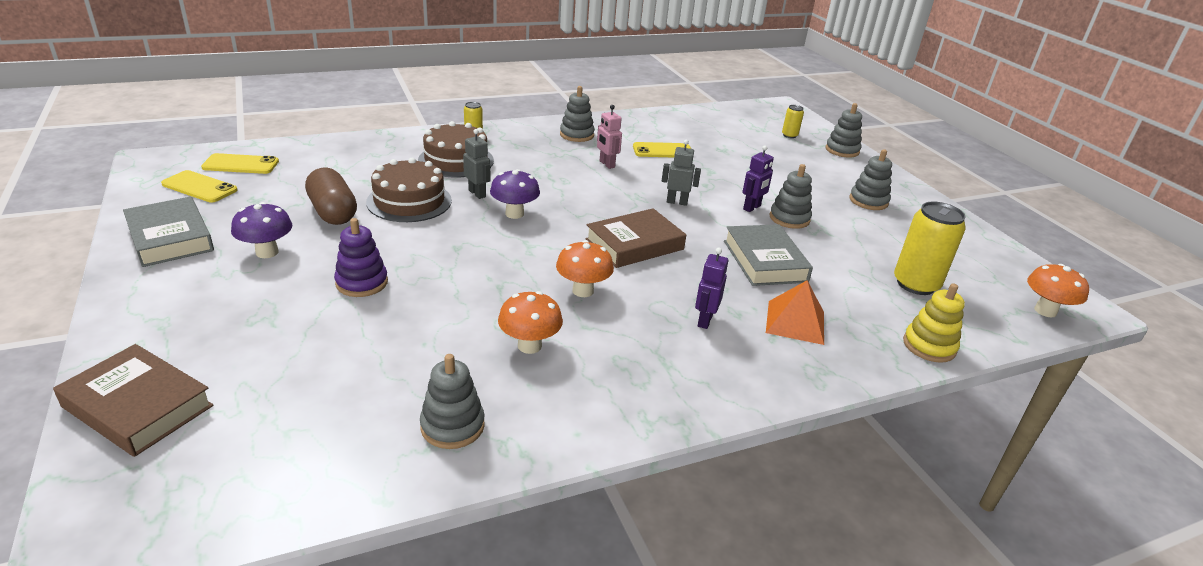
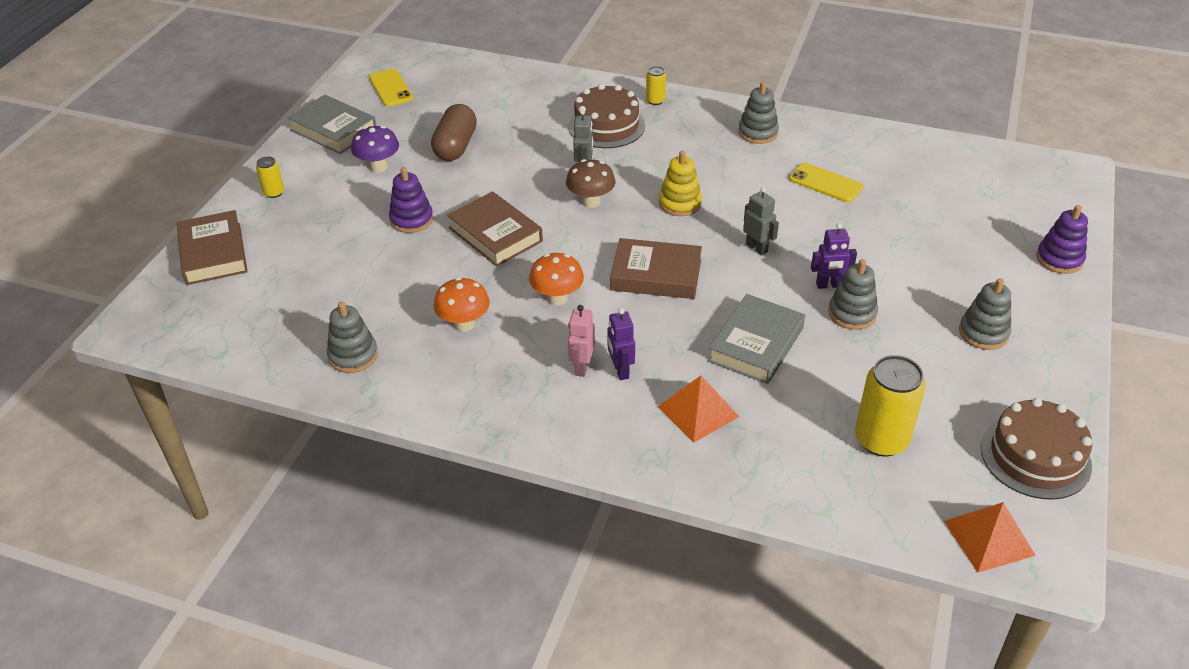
camera: 45 degrees right, 10 degrees up
grey book [123,196,214,267] -> grey book turned 60 degrees counterclockwise [287,95,377,154]
yellow phone [201,153,279,174] -> none
brown cake [366,158,452,222] -> brown cake moved to [981,398,1092,500]
purple mushroom [490,169,540,219] -> brown mushroom [566,159,615,208]
pink robot [597,105,622,169] -> pink robot moved to [568,305,595,377]
purple robot [695,248,728,329] -> purple robot turned 75 degrees counterclockwise [607,308,635,380]
yellow can [782,105,804,138] -> yellow can moved to [256,156,284,198]
grey stacking toy [826,103,862,158] -> purple stacking toy [1036,205,1088,274]
yellow stacking toy [903,284,965,363] -> yellow stacking toy moved to [659,151,702,216]
orange mushroom [1027,264,1089,317] -> orange pyramid [944,502,1036,573]
none -> brown book [447,191,543,267]

